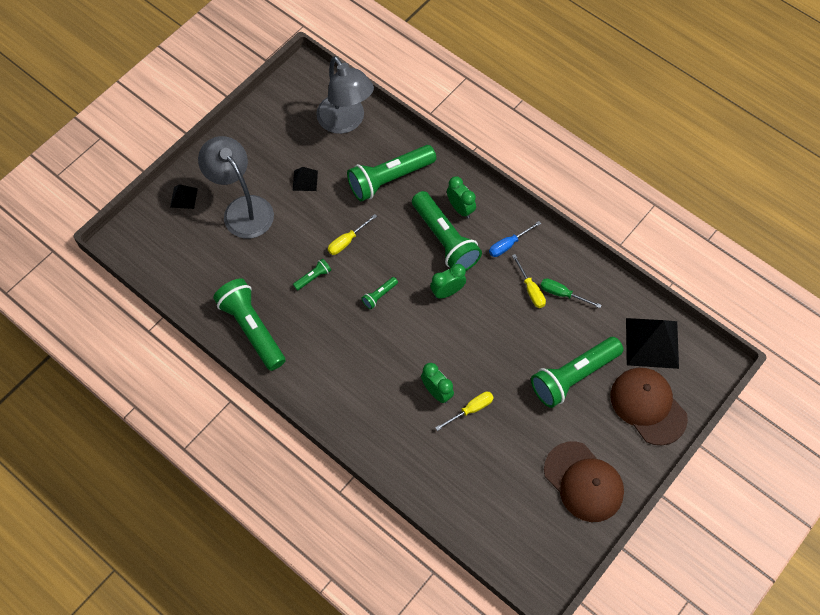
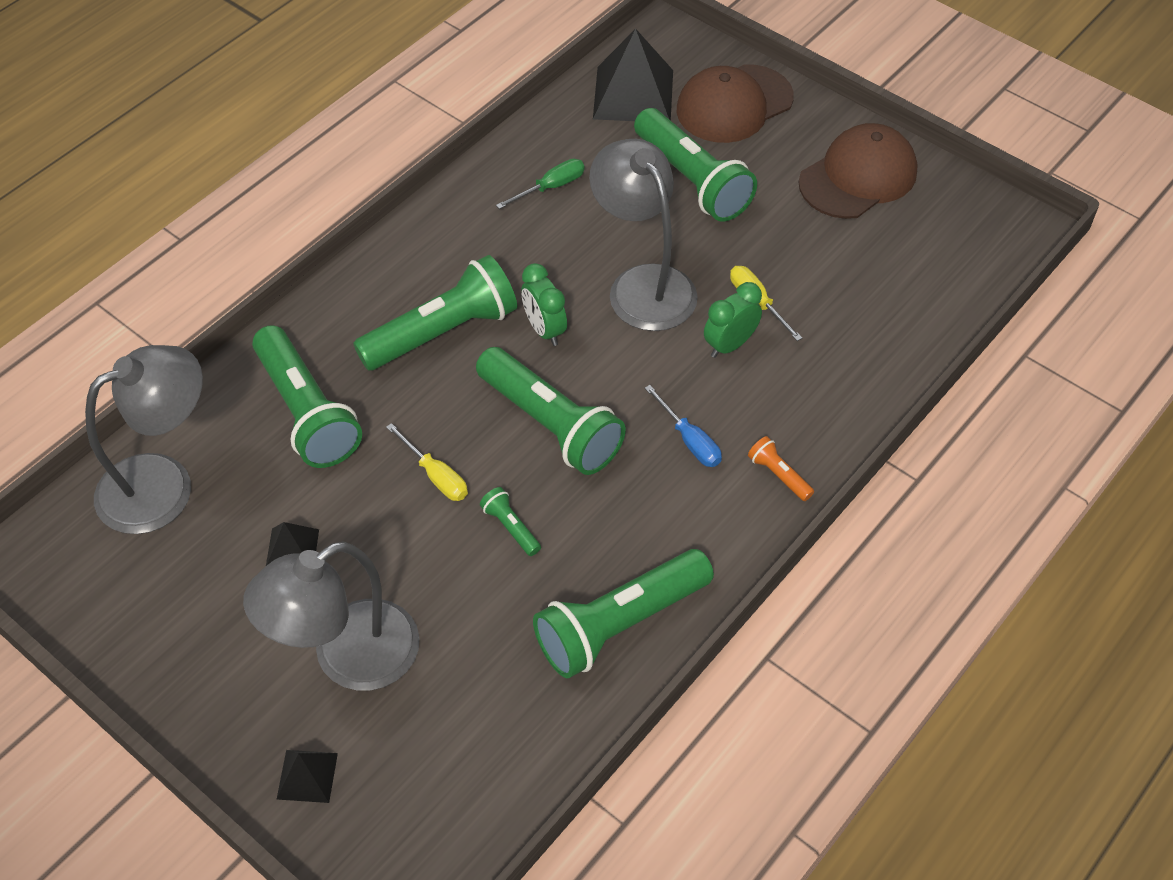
camera: 90 degrees left, 10 degrees down
green flashlight [362,277,398,309] -> green flashlight [476,347,626,475], size x2.34
green clock [447,176,476,219] -> none
blue screwdriver [489,221,541,257] -> blue screwdriver moved to [645,385,722,467]
yellow screwdriver [512,254,546,308] -> none
green screwdriver [540,278,601,308] -> green screwdriver turned 150 degrees counterclockwise [496,159,585,209]
none -> grey lamp [589,139,698,331]
none -> orange flashlight [748,436,814,501]

